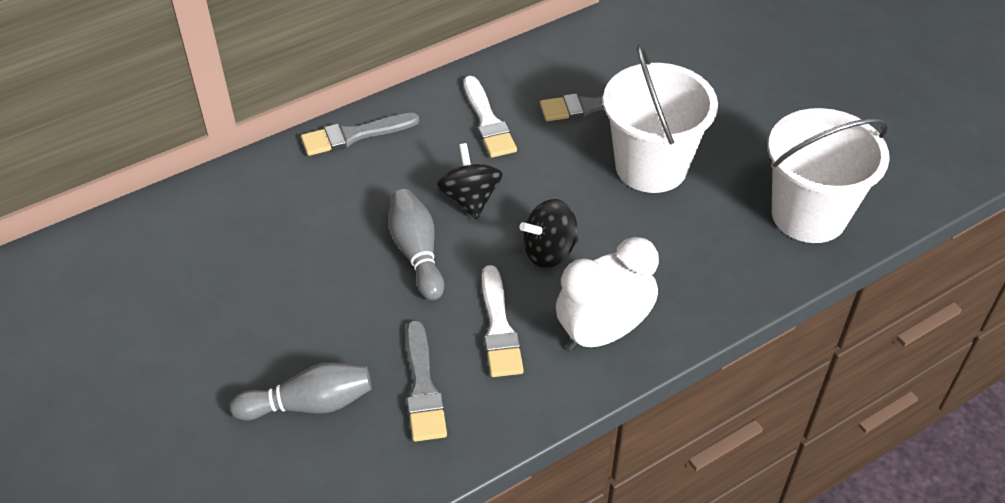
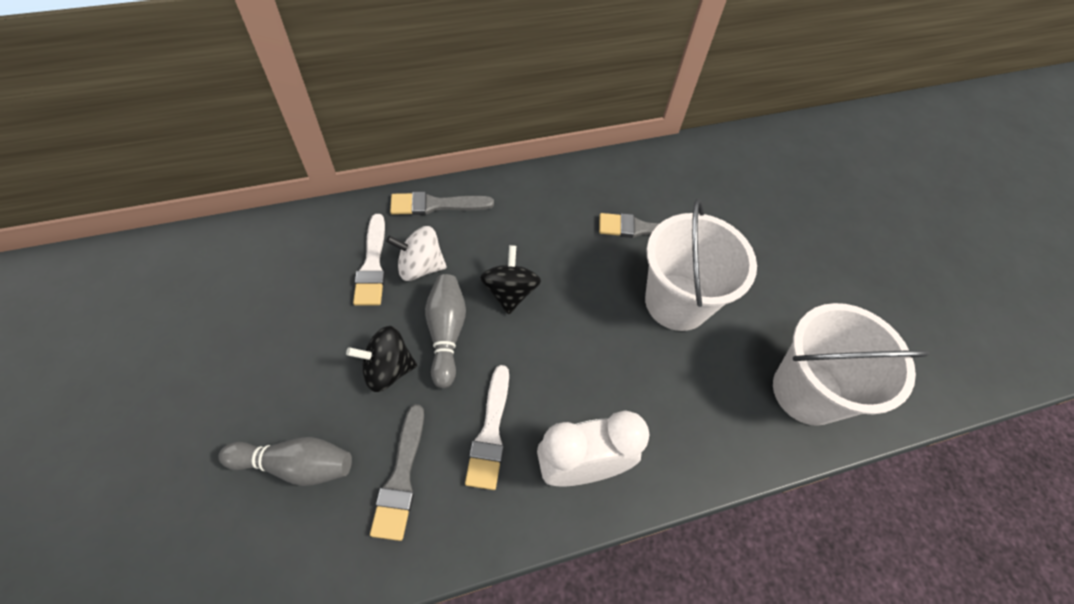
camera: 10 degrees right, 10 degrees up
white brush [463,76,517,158] -> white brush moved to [353,214,385,306]
black spinning top [520,199,578,268] -> black spinning top moved to [346,326,417,392]
none -> white spinning top [386,226,447,281]

